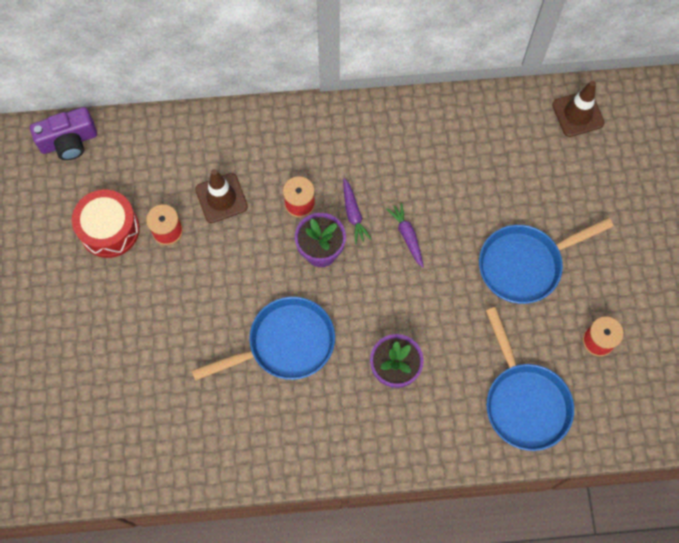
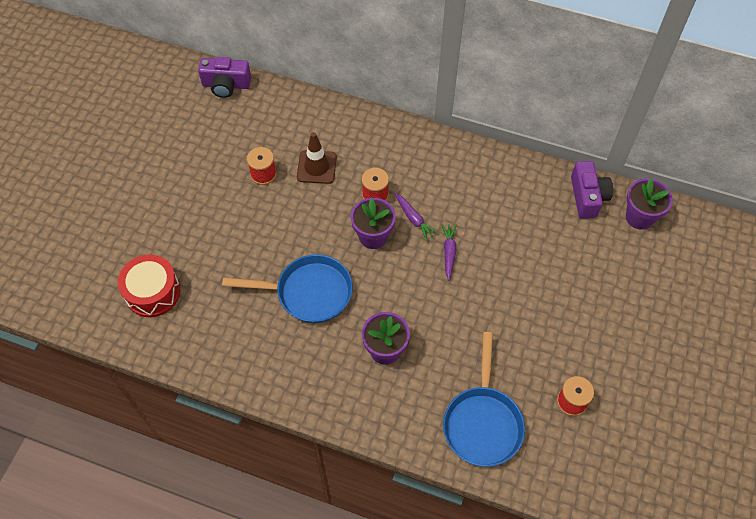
camera: 25 degrees right, 10 degrees down
red drum [72,190,140,258] -> red drum moved to [118,255,180,317]
purple carrot [343,178,371,244] -> purple carrot turned 45 degrees counterclockwise [395,193,438,241]
blue pan [479,218,614,304] -> none
brown traffic cone [552,81,604,137] -> purple flower pot [626,178,673,230]
none -> purple camera [571,161,613,218]

